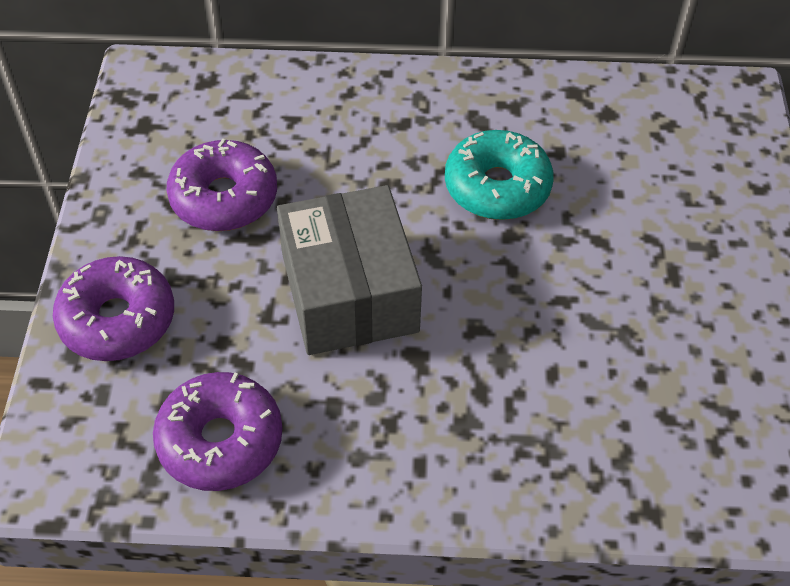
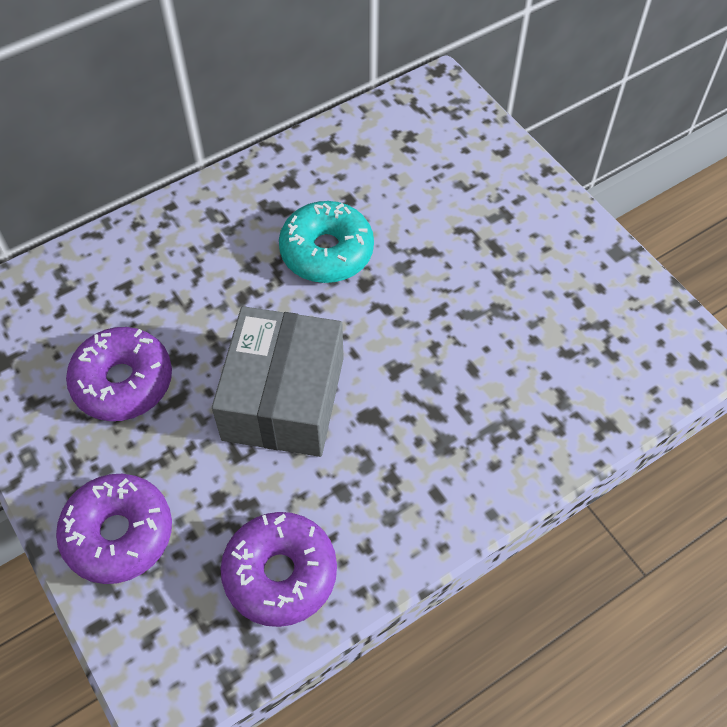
camera: 35 degrees left, 5 degrees up
grey box [277,185,422,355] -> grey box turned 60 degrees clockwise [212,306,344,457]

